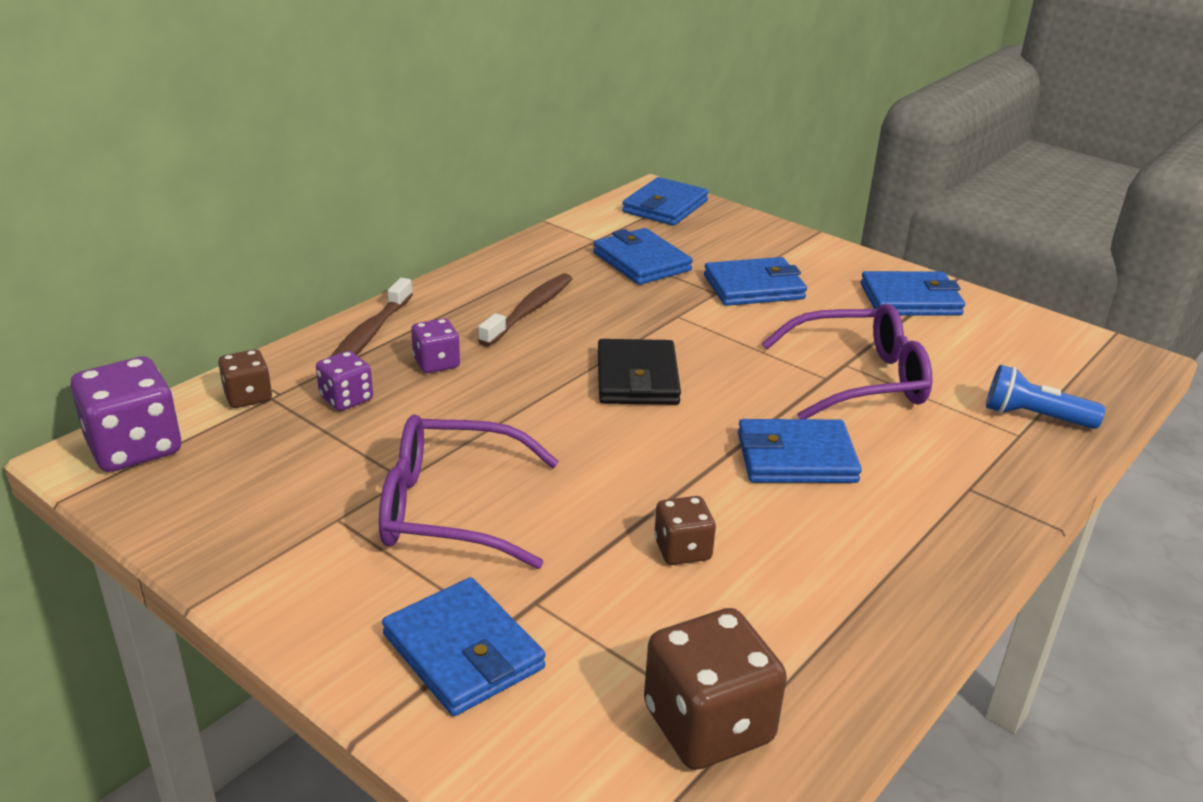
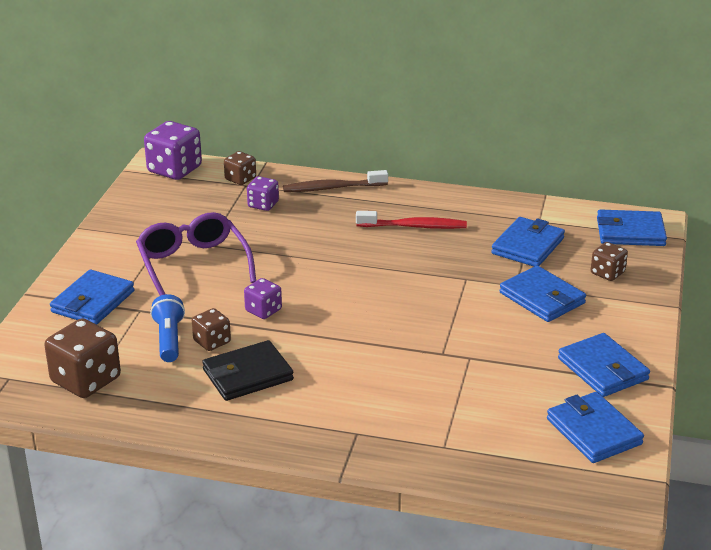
camera: 65 degrees right, 0 degrees up
purple dice [411,318,460,373] -> purple dice moved to [244,278,282,319]
brown toothbrush [478,273,572,347] -> red toothbrush [356,211,467,229]
black wallet [598,339,681,405] -> black wallet moved to [202,340,294,401]
blue wallet [738,419,862,483] -> blue wallet moved to [547,392,644,463]
purple glasses [762,303,933,419] -> none
blue flashlight [986,365,1105,429] -> blue flashlight moved to [150,294,185,362]
none -> brown dice [591,242,628,281]

